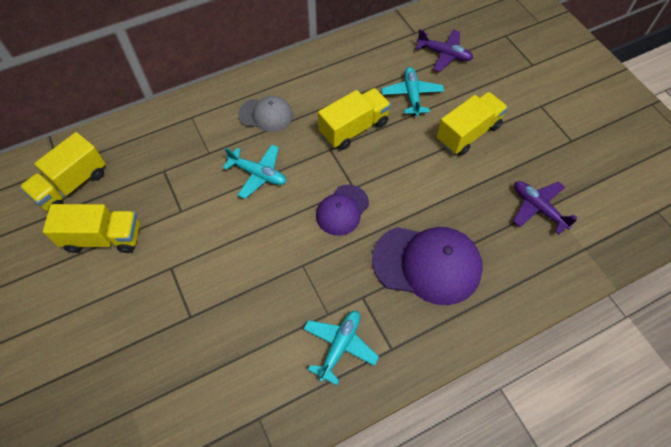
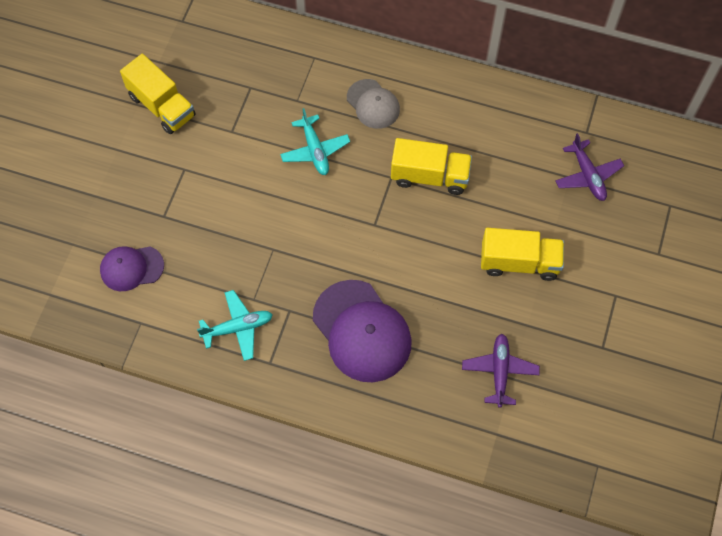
camera: 45 degrees right, 5 degrees up
yellow truck [20,132,106,211] -> none
purple cap [316,185,369,236] -> purple cap moved to [100,247,164,291]
turquoise plane [381,67,444,116] -> none

